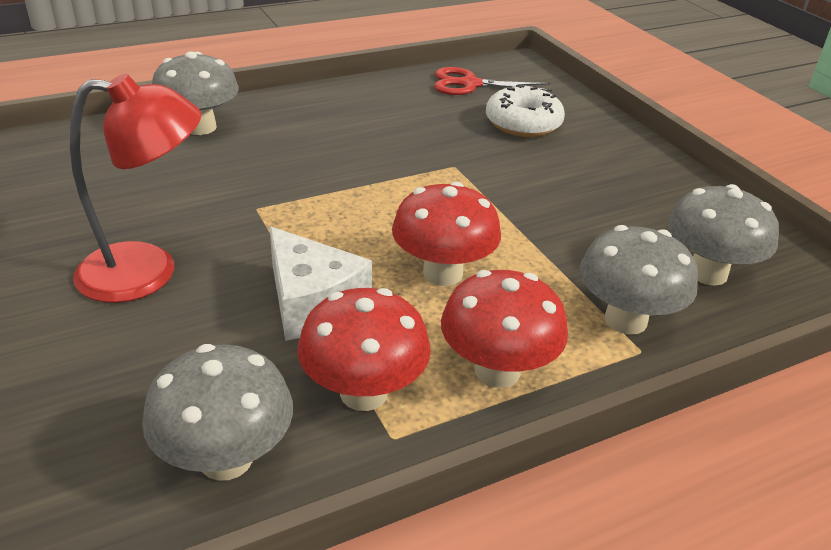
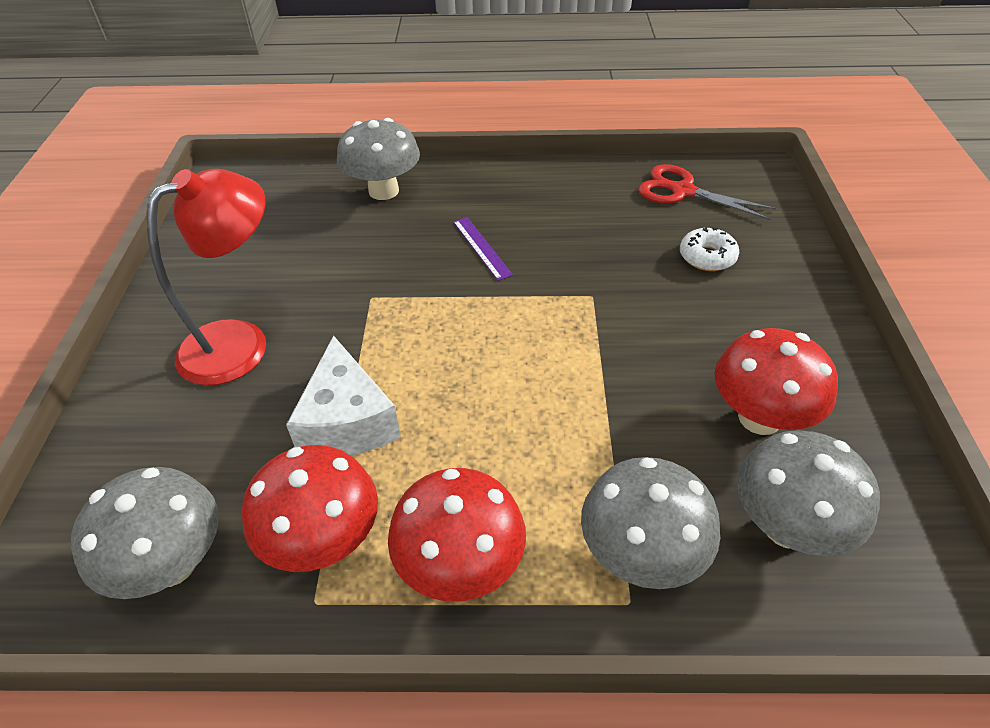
camera: 30 degrees right, 10 degrees up
red lamp [70,74,201,303] -> red lamp turned 60 degrees counterclockwise [146,169,266,385]
red mushroom [392,182,501,286] -> red mushroom moved to [714,328,838,435]
white donut [486,84,565,137] -> white donut [680,227,739,271], size x0.64
none -> purple ruler [453,217,513,281]

